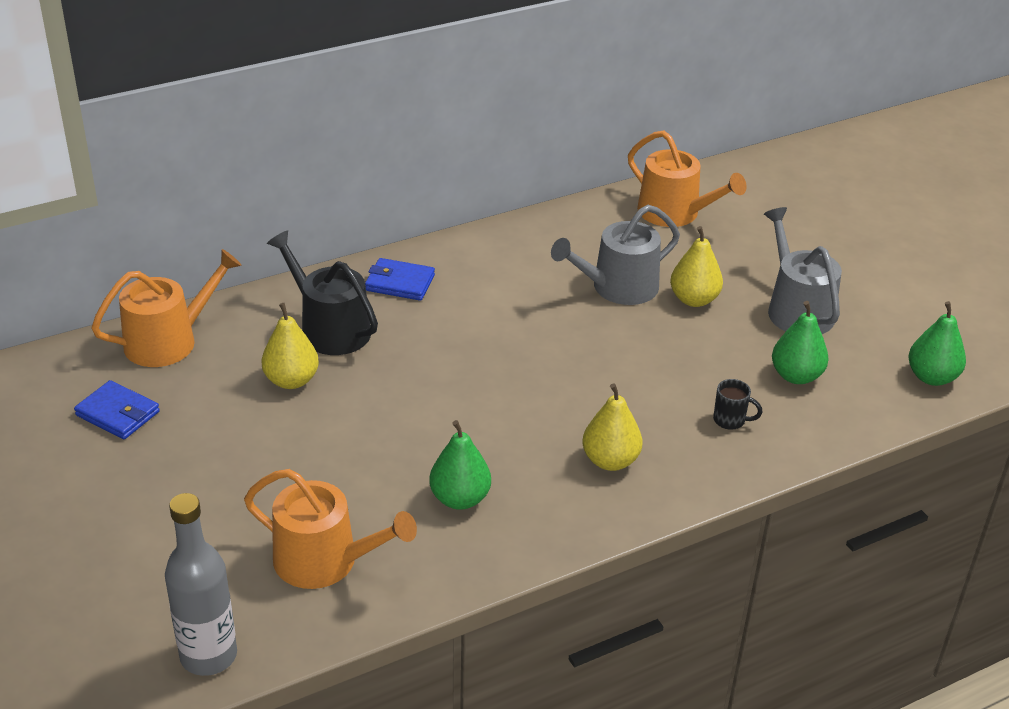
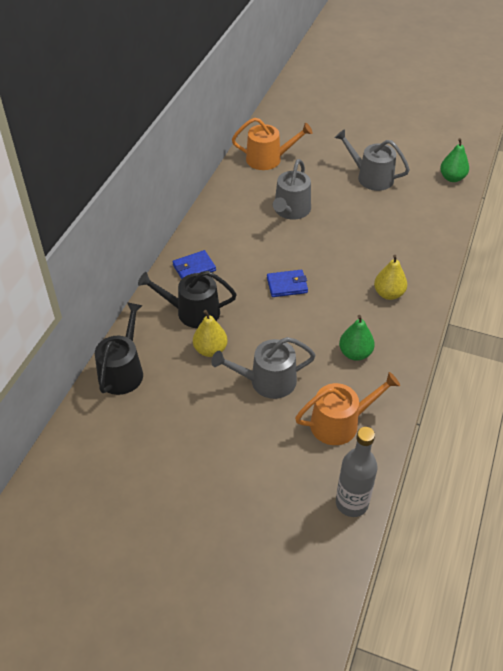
camera: 40 degrees left, 10 degrees up
blue wallet [74,380,160,439] -> blue wallet moved to [267,270,308,297]
orange watering can [91,249,242,367] -> black watering can [95,302,143,395]
yellow pear [670,226,723,307] -> none
black mug [713,379,763,430] -> none
green pear [772,301,829,384] -> none
none -> grey watering can [211,337,316,399]

